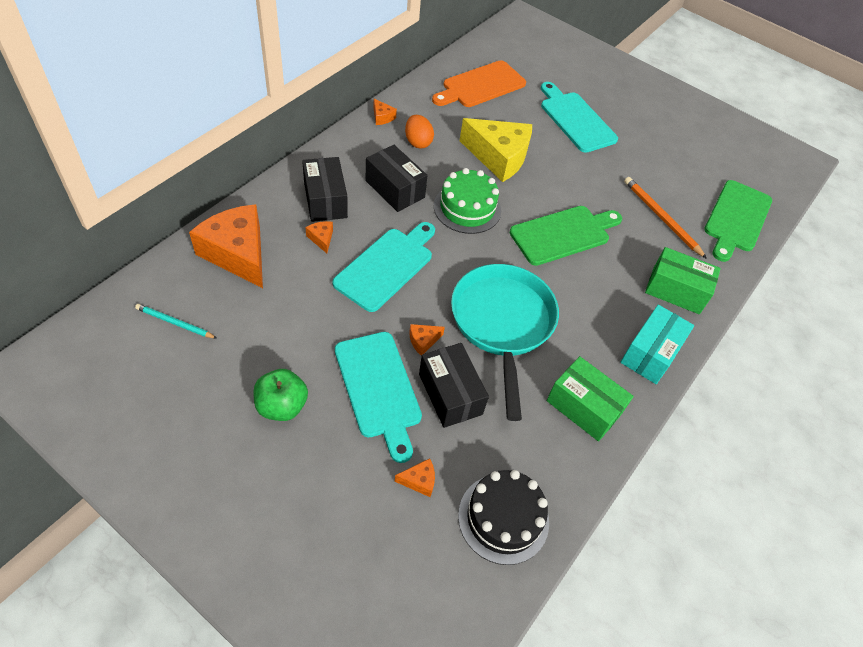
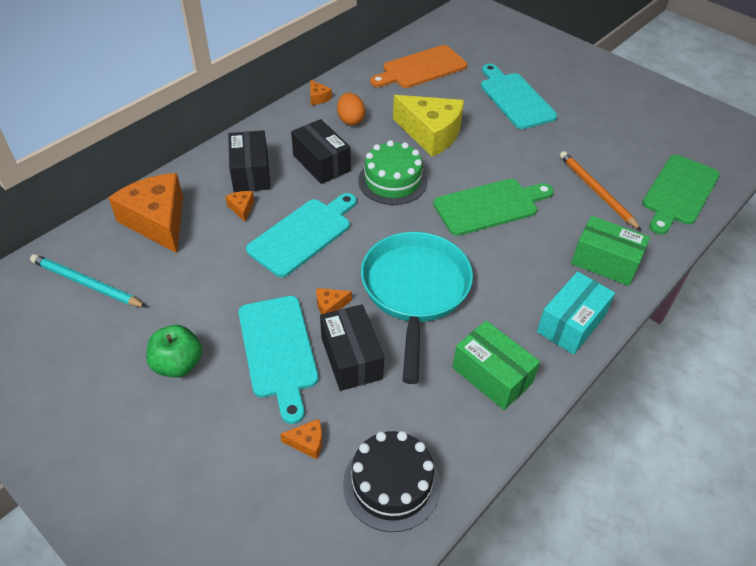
camera: 10 degrees right, 5 degrees down
turquoise pencil [135,304,217,339] -> turquoise pencil [30,254,146,307], size x1.57

